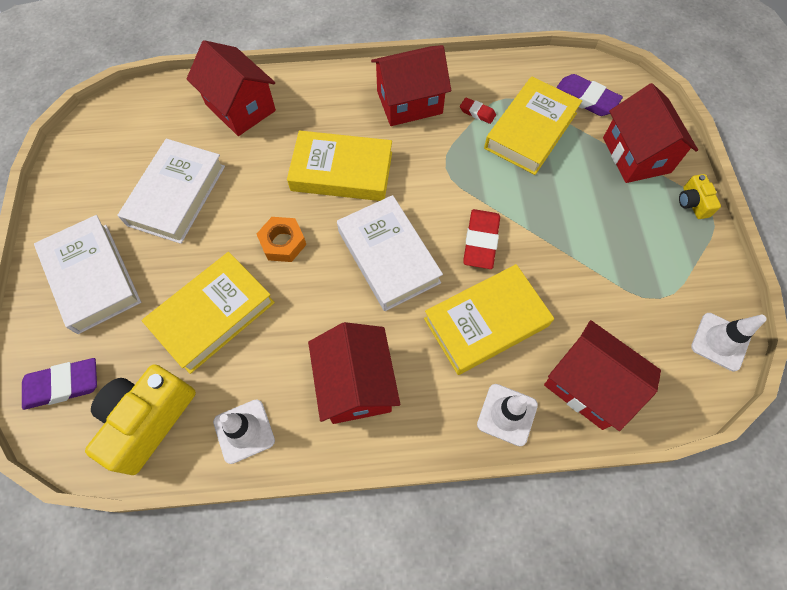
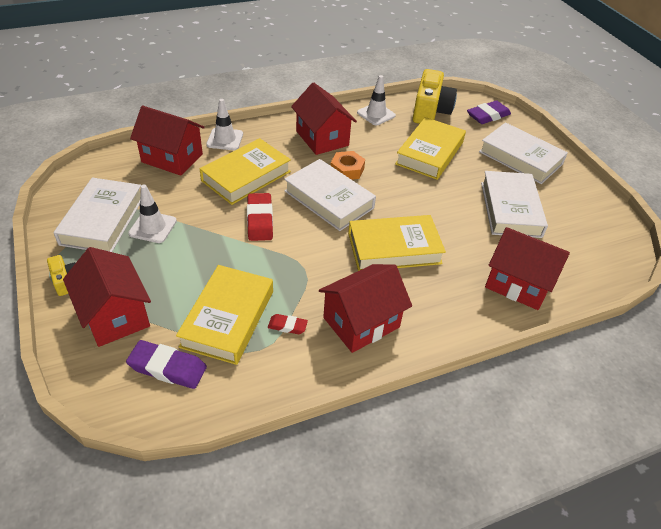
camera: 160 degrees right, 20 degrees down
orange nut [257,217,306,262] -> orange nut moved to [330,151,365,180]
white traffic cone [691,313,767,371] -> white traffic cone moved to [128,185,177,243]
none -> white book [54,177,141,252]

